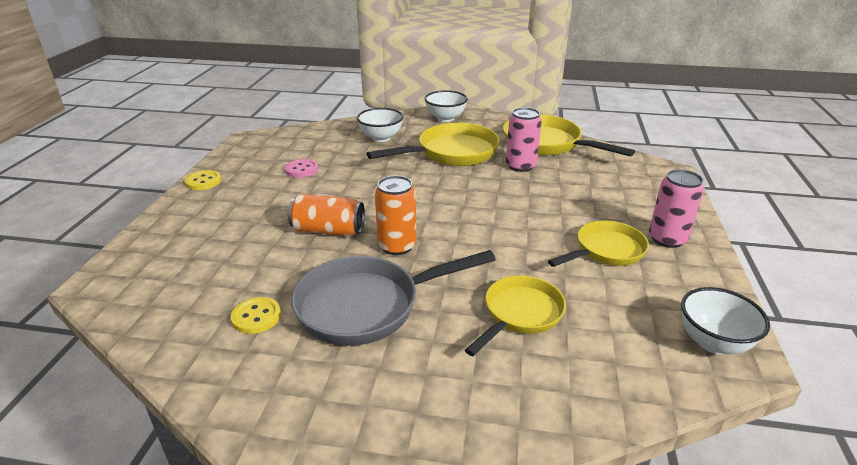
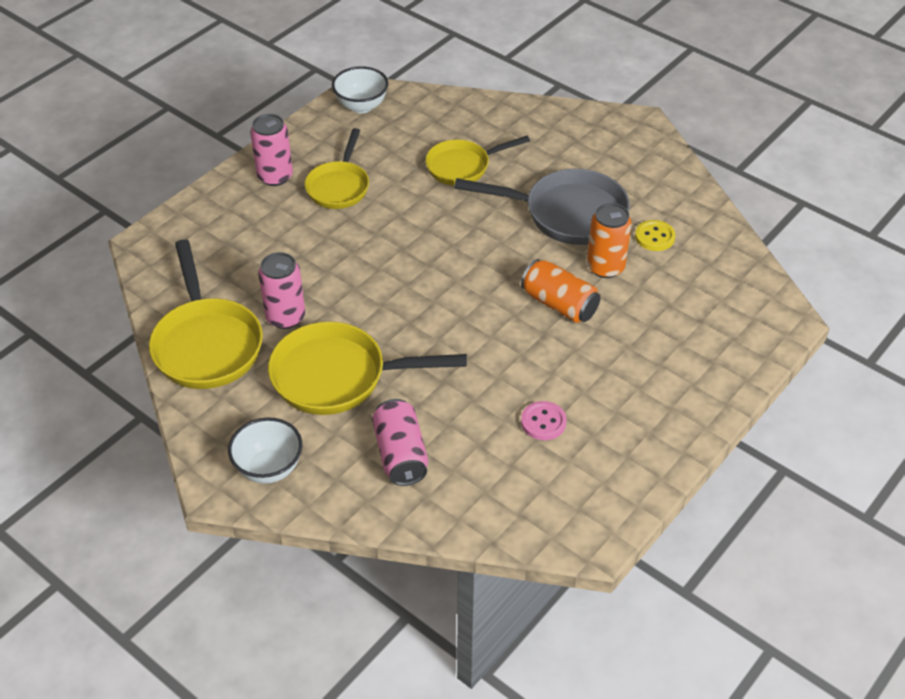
camera: 150 degrees left, 15 degrees up
yellow button [185,170,221,190] -> none
white bowl [357,108,403,142] -> pink can [372,399,428,486]
orange can [375,176,416,255] -> orange can moved to [587,203,632,278]
yellow pan [548,221,649,267] -> yellow pan turned 75 degrees counterclockwise [305,128,369,209]

